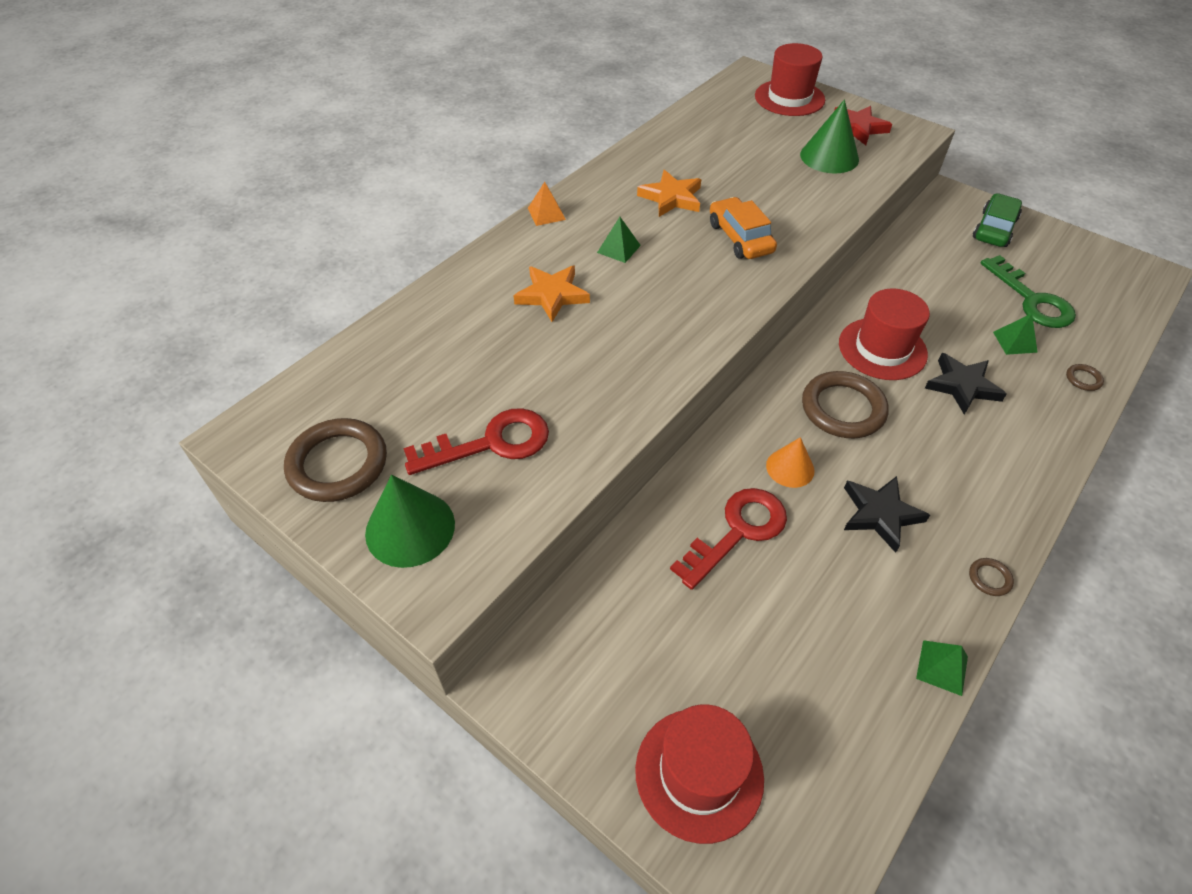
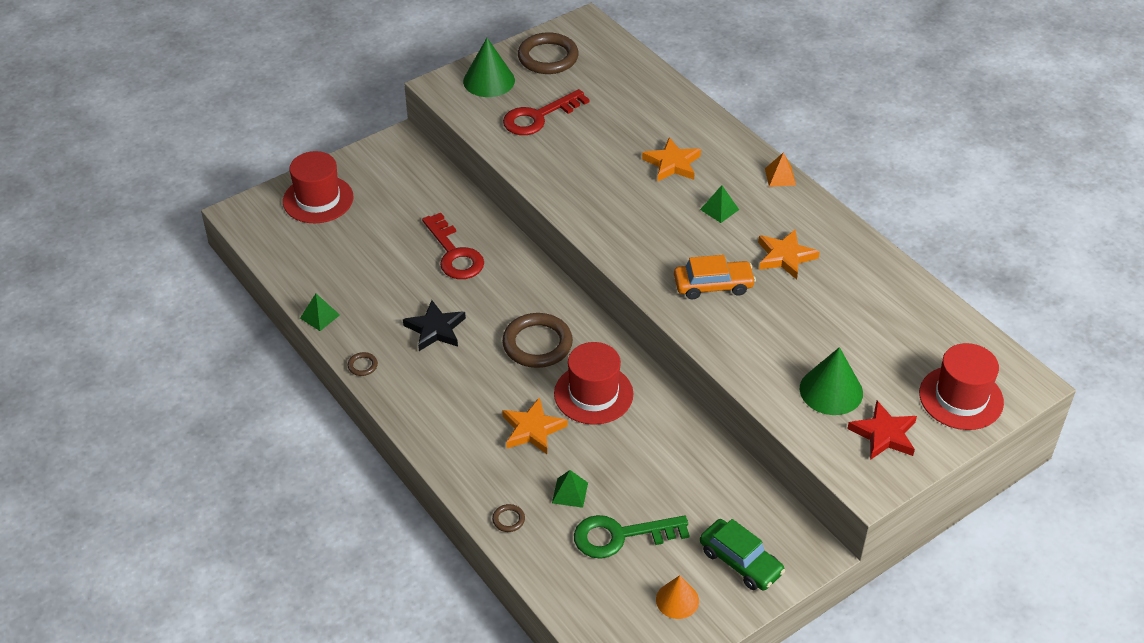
camera: 105 degrees right, 5 degrees down
red key [404,408,549,475] -> red key turned 60 degrees clockwise [503,89,590,135]
orange cone [766,437,815,488] -> orange cone moved to [656,575,699,619]
black star [925,353,1007,415] -> orange star [502,397,568,454]

